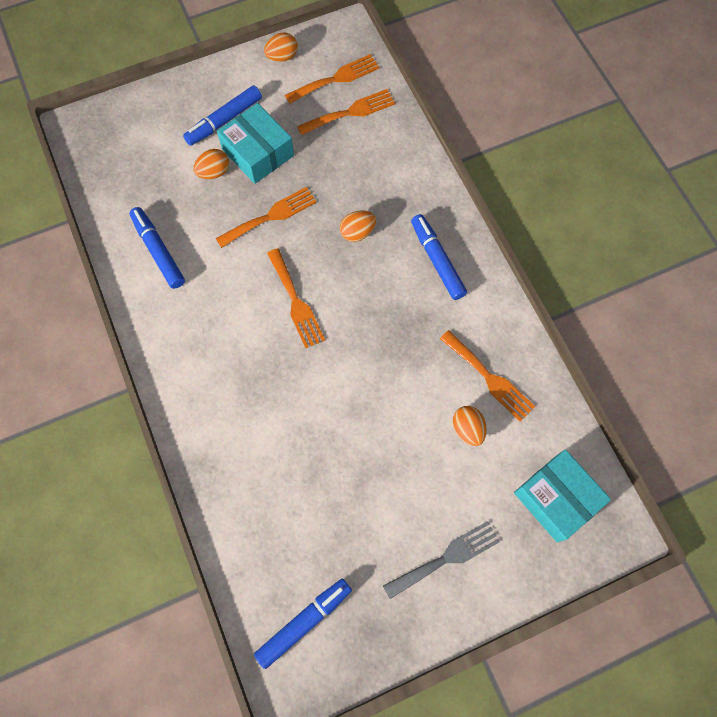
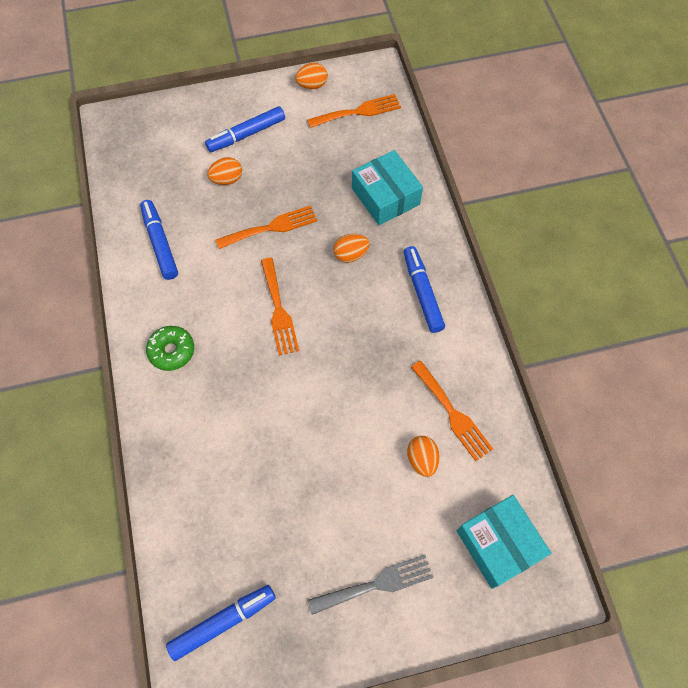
camera: 10 degrees right, 5 degrees down
turquoise box [217,103,294,184] -> turquoise box moved to [352,150,423,225]
orange fork [297,89,395,135] -> none
none -> green donut [146,326,194,371]

